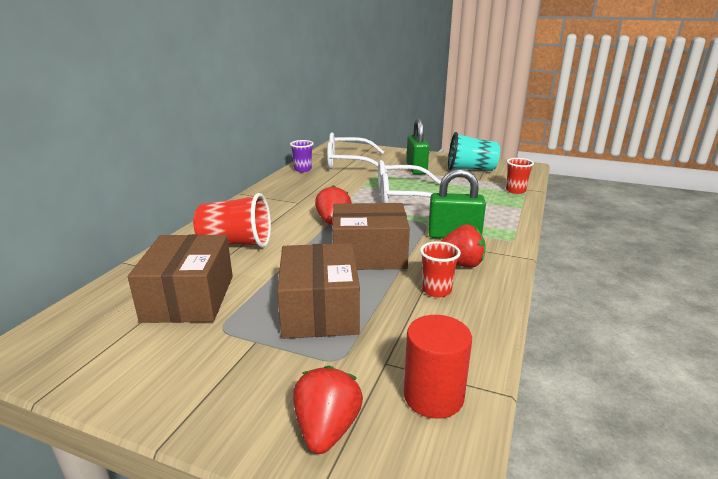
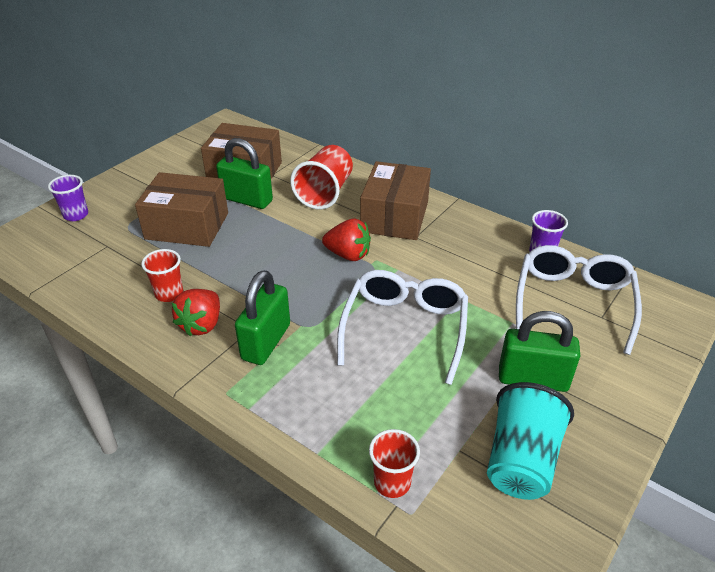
camera: 105 degrees right, 15 degrees up
red strawberry [293,366,363,454] -> purple cup [48,175,88,221]
brown box [332,203,410,270] -> brown box moved to [360,161,431,240]
red cylinder [404,315,472,419] -> none
none -> green padlock [216,138,273,209]

